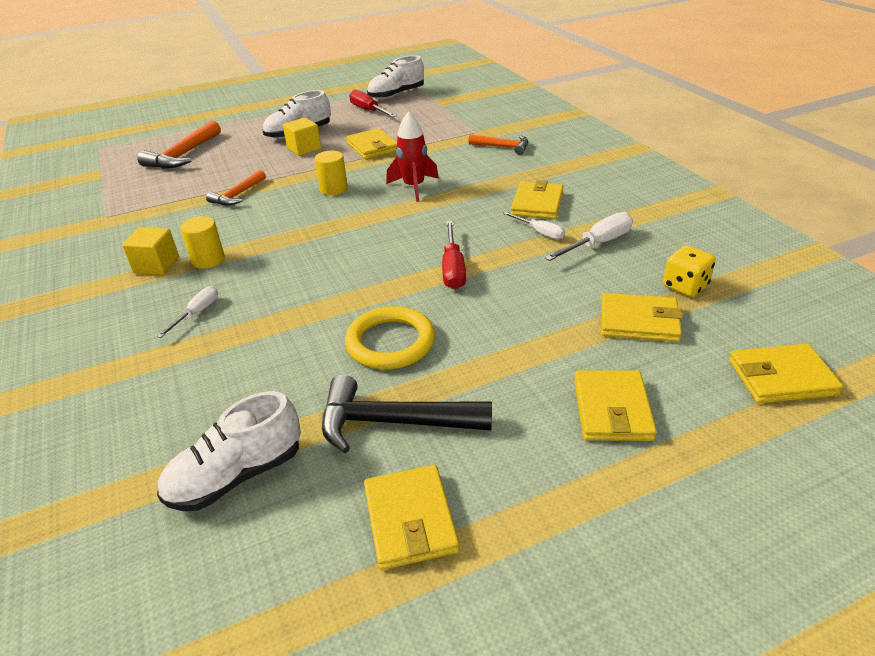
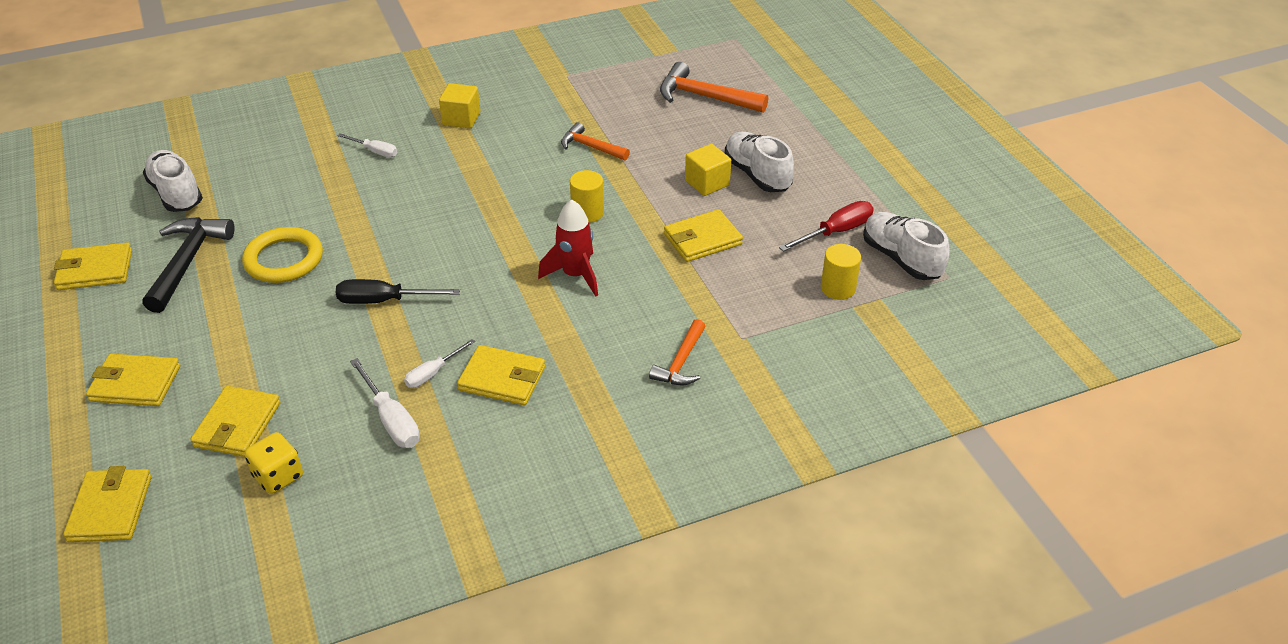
camera: 90 degrees right, 5 degrees up
yellow cylinder [180,216,225,269] -> yellow cylinder moved to [821,244,861,300]
red screwdriver [442,221,466,290] -> black screwdriver [336,279,460,304]

